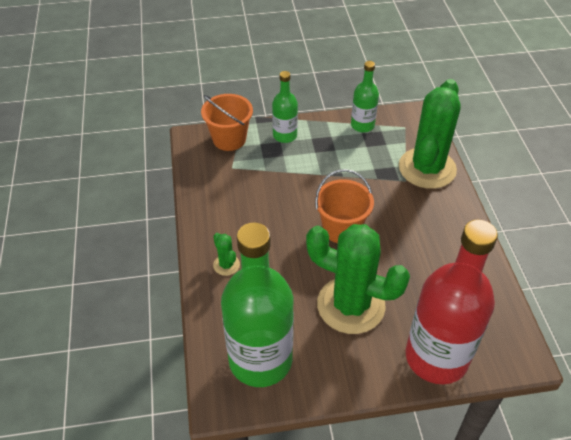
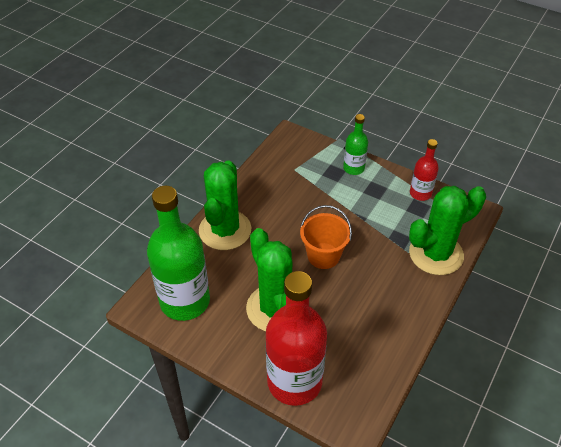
camera: 40 degrees right, 0 degrees up
orange bucket [201,94,253,151] -> none
green cactus [213,233,240,276] -> green cactus [199,160,251,250], size x2.44
green bottle [351,61,379,132] -> red bottle [410,139,439,201]

